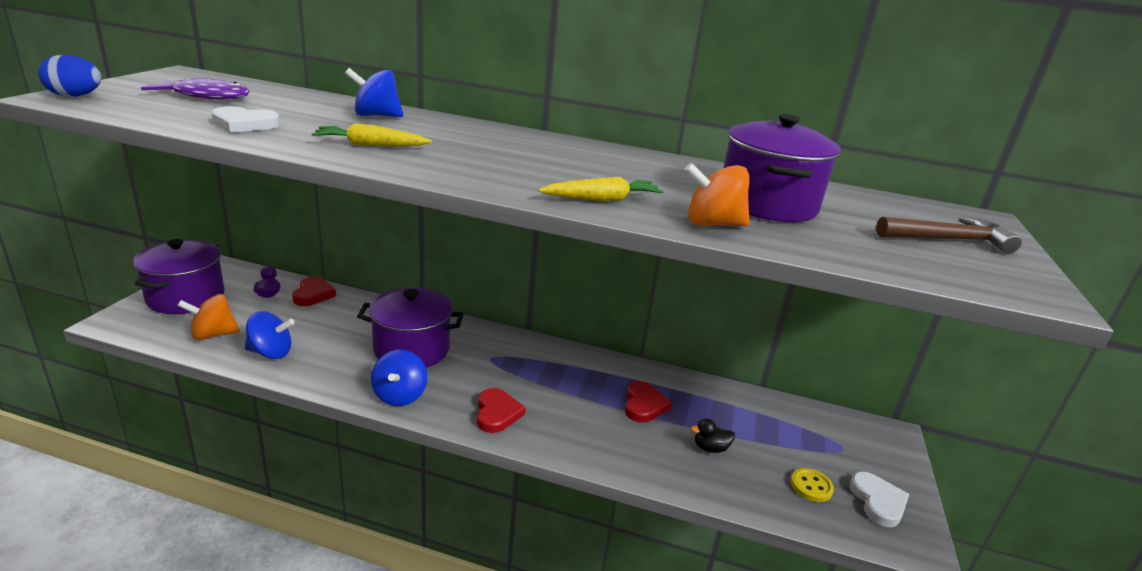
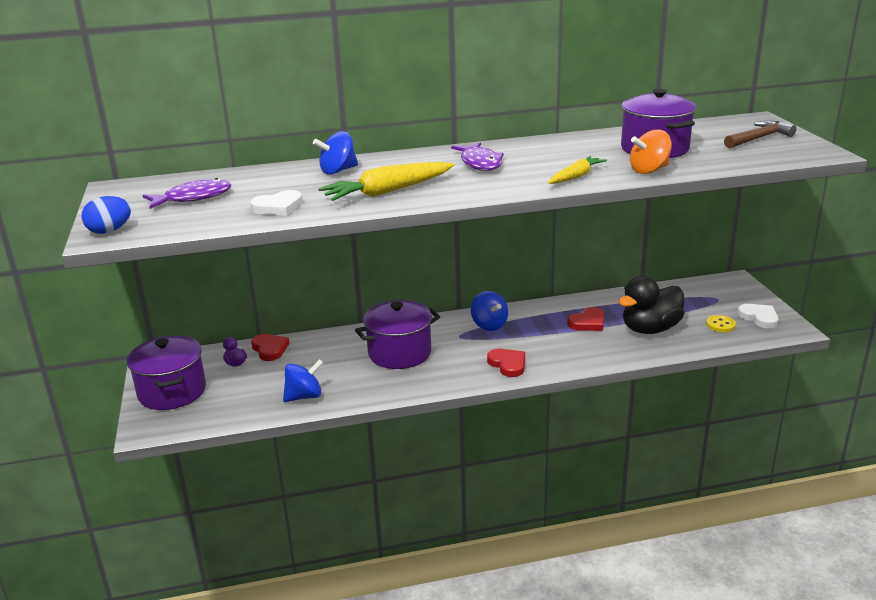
camera: 25 degrees left, 0 degrees up
orange spinning top [177,294,240,340] -> none
yellow carrot [311,123,432,146] -> yellow carrot [318,162,454,201], size x1.63
blue spinning top [371,350,427,406] -> blue spinning top moved to [471,291,508,331]
red heart [625,381,672,423] -> red heart turned 75 degrees clockwise [567,307,604,331]
black duck [690,418,735,453] -> black duck [618,276,684,334], size x2.46
none -> purple fish [451,142,504,171]

